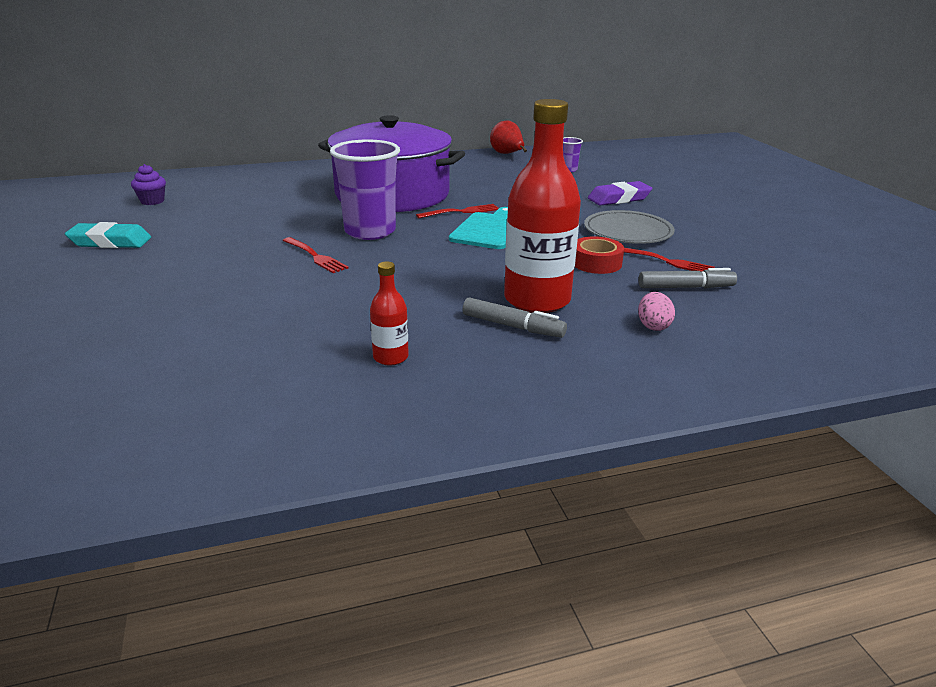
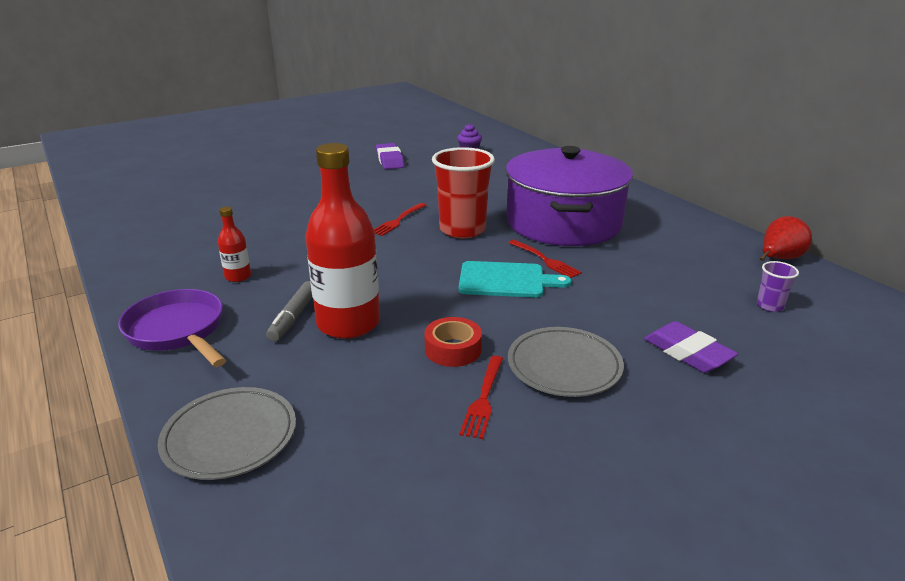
camera: 75 degrees right, 0 degrees up
turquoise eraser [65,222,151,248] -> purple eraser [376,143,404,169]
purple cup [330,139,400,240] -> red cup [432,147,495,238]
grey marker [638,268,737,288] -> none
pink egg [638,292,675,331] -> none
none -> purple pan [118,289,226,367]
none -> grey plate [158,387,296,480]

